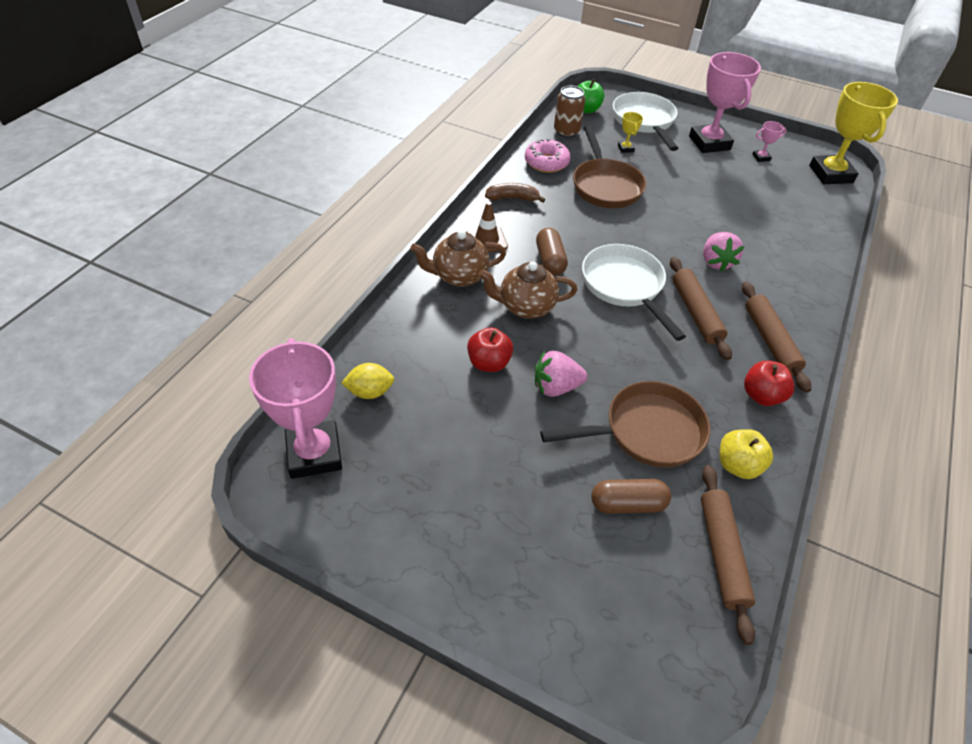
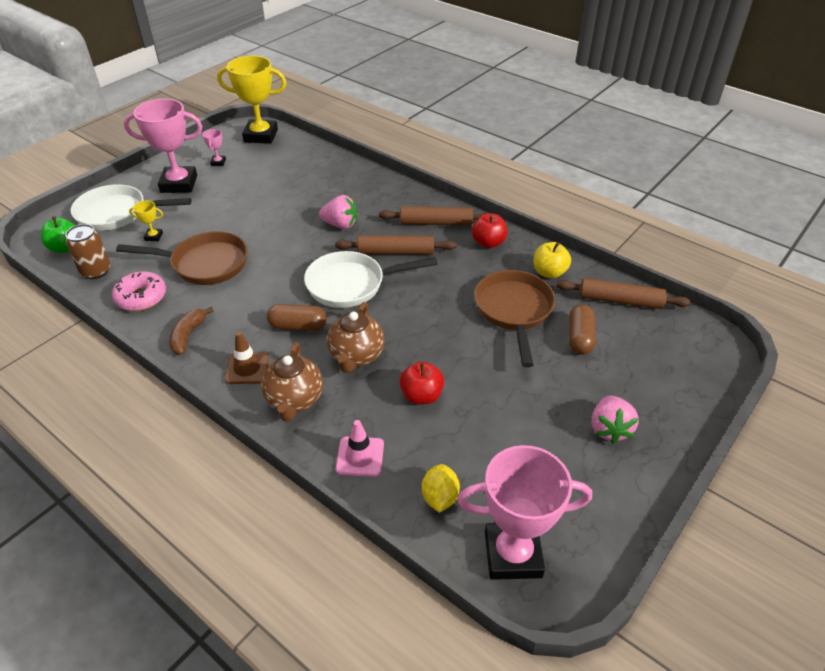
camera: 75 degrees left, 5 degrees down
pink strawberry [535,351,587,397] -> pink strawberry moved to [591,395,639,444]
none -> pink traffic cone [336,420,384,477]

